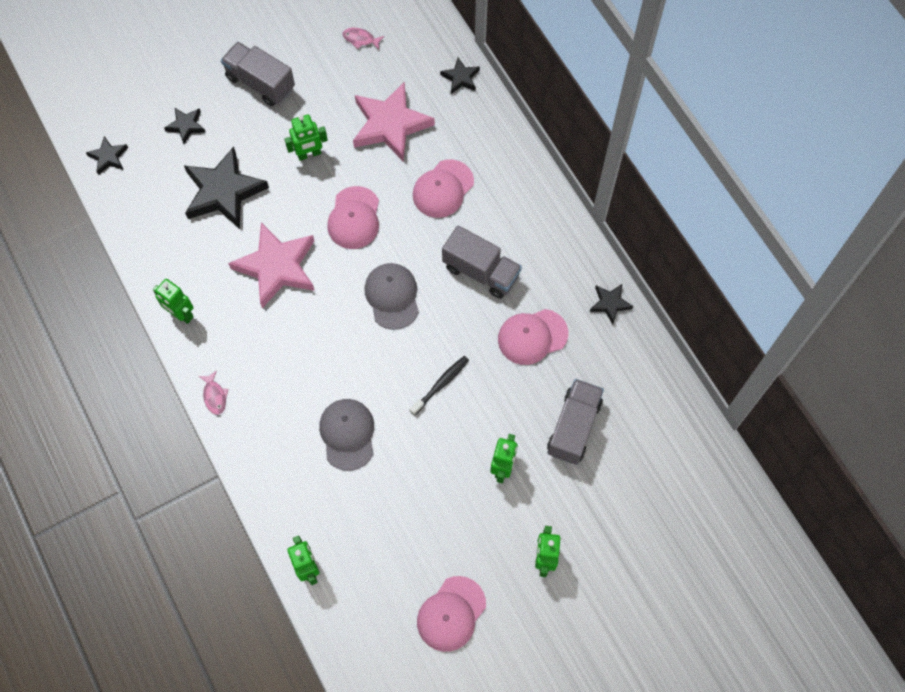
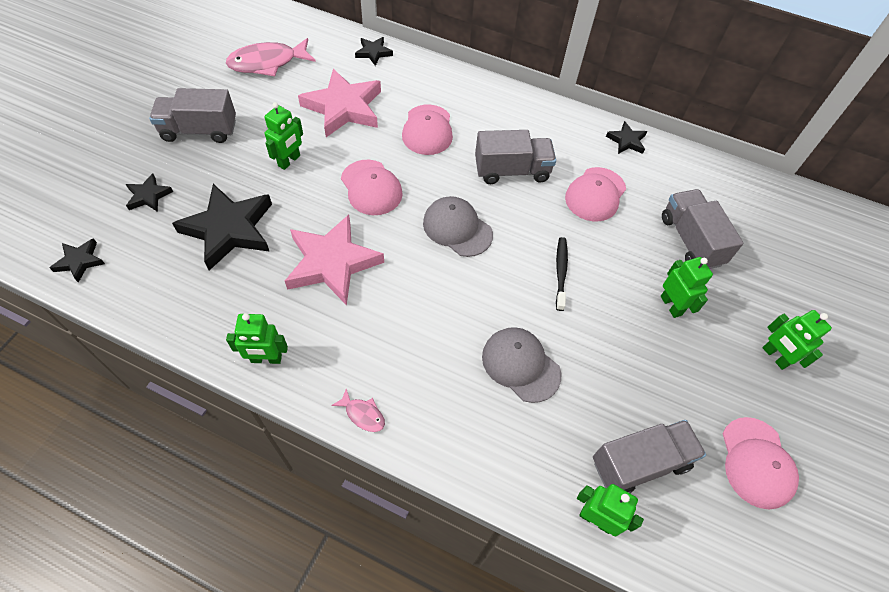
camera: 40 degrees left, 10 degrees down
pink fish [343,28,384,50] -> pink fish [226,38,316,76], size x2.13
none -> grey truck [593,420,706,493]

